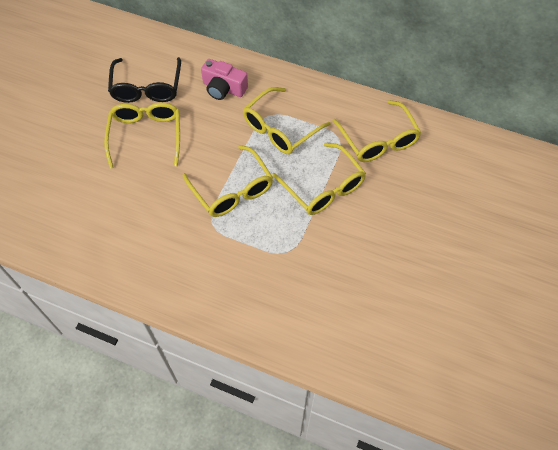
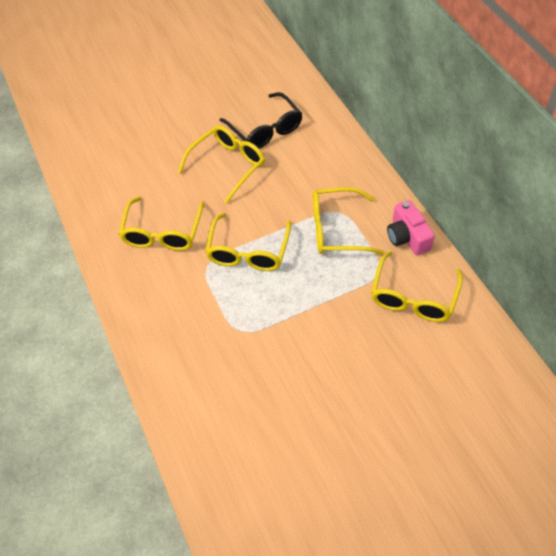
camera: 45 degrees right, 5 degrees down
black glasses [108,57,181,103] -> black glasses turned 75 degrees counterclockwise [219,92,303,149]
pink camera [201,59,248,100] -> pink camera moved to [387,200,435,255]
yellow glasses [272,143,366,215] -> yellow glasses moved to [119,196,204,251]

